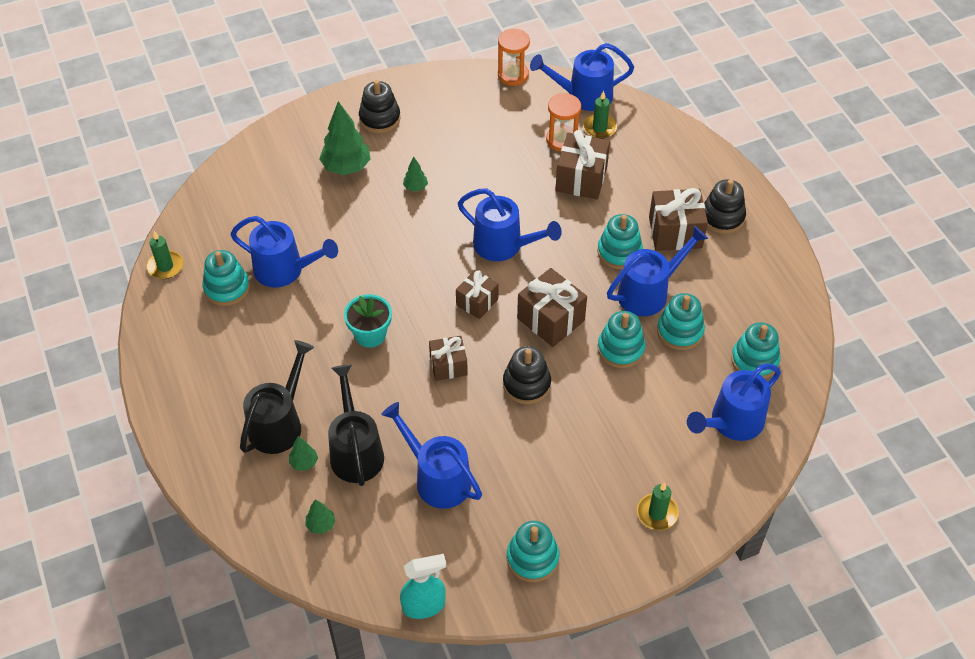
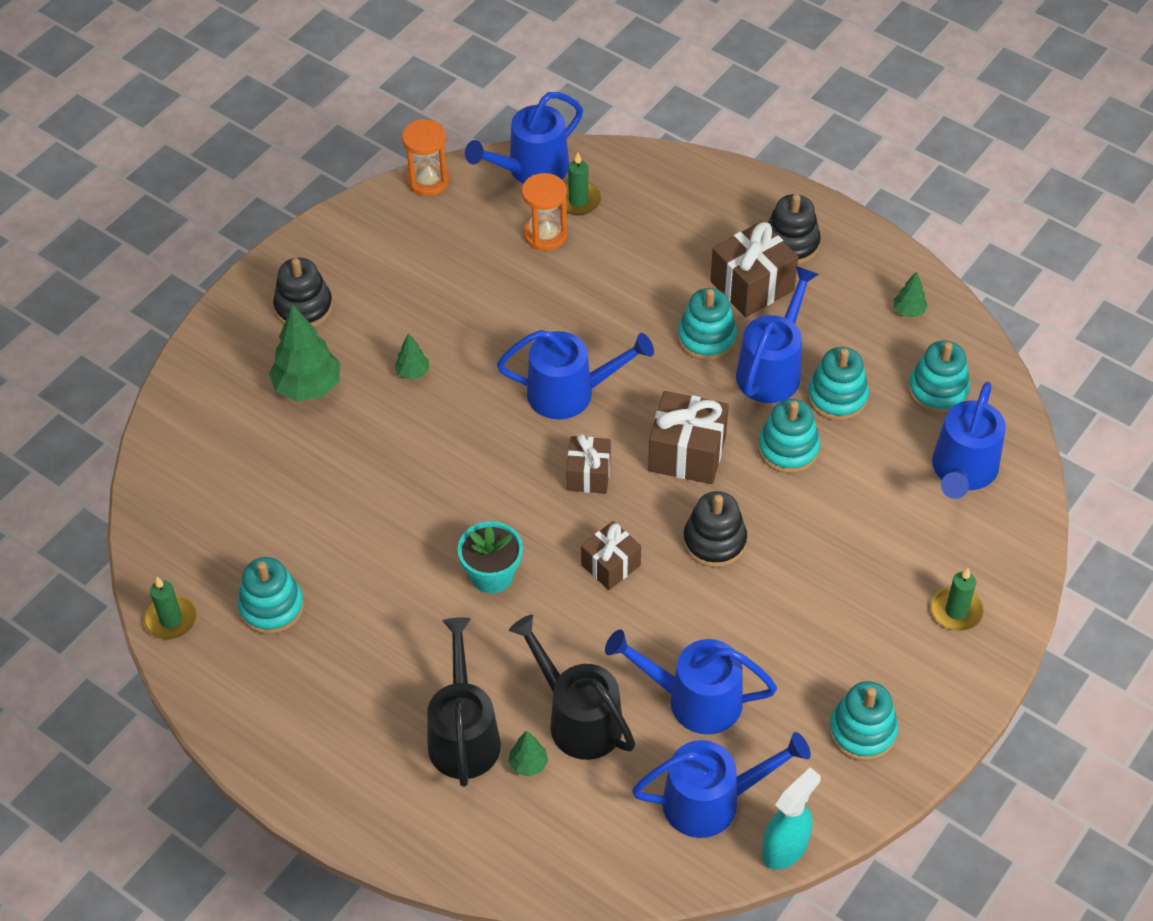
camera: 30 degrees left, 0 degrees up
blue watering can [231,216,338,287] -> blue watering can moved to [632,732,811,838]
green tree [305,499,335,534] -> green tree moved to [894,271,928,318]
brown gift [556,130,610,199] -> none

